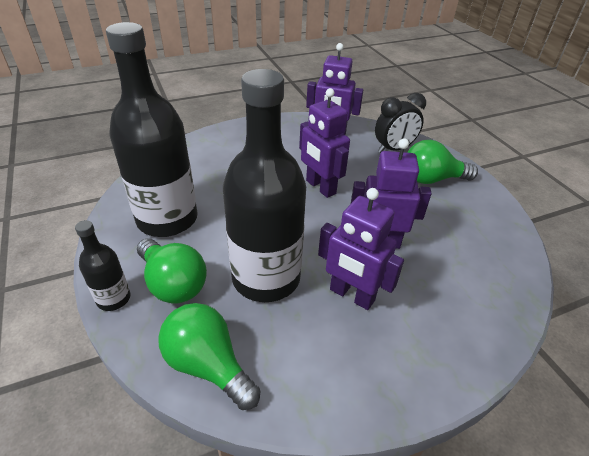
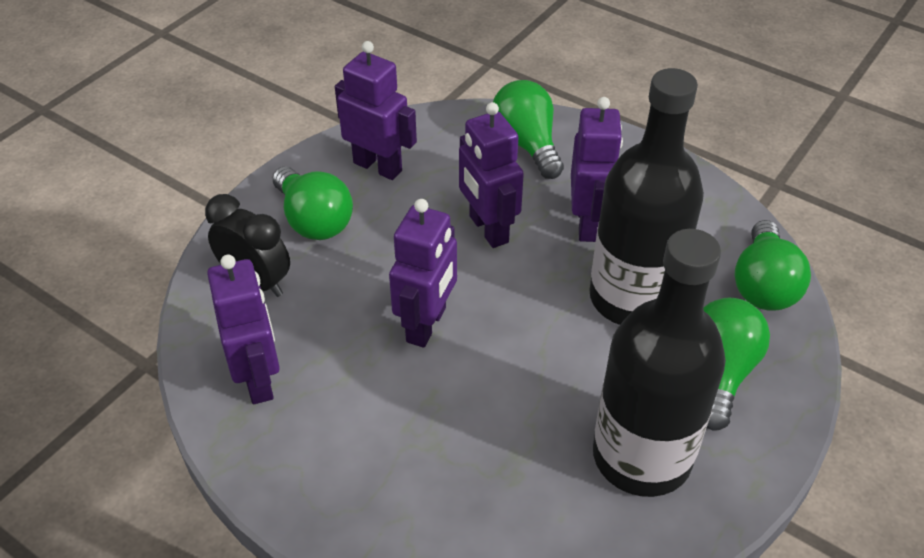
camera: 120 degrees left, 5 degrees up
black bottle [75,220,131,311] -> none
none -> purple robot [335,41,417,180]
none -> green light bulb [493,80,564,179]

